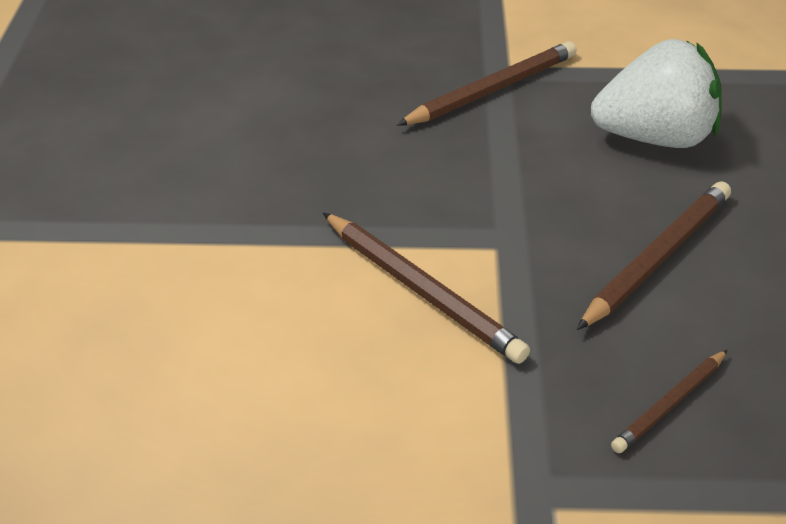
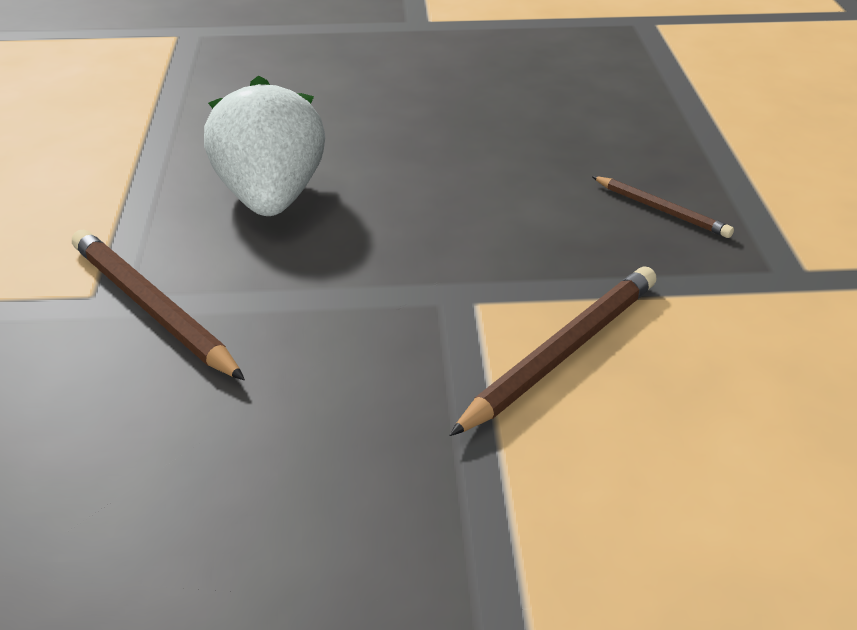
camera: 95 degrees left, 5 degrees down
brown pencil [577,181,731,330] -> none

